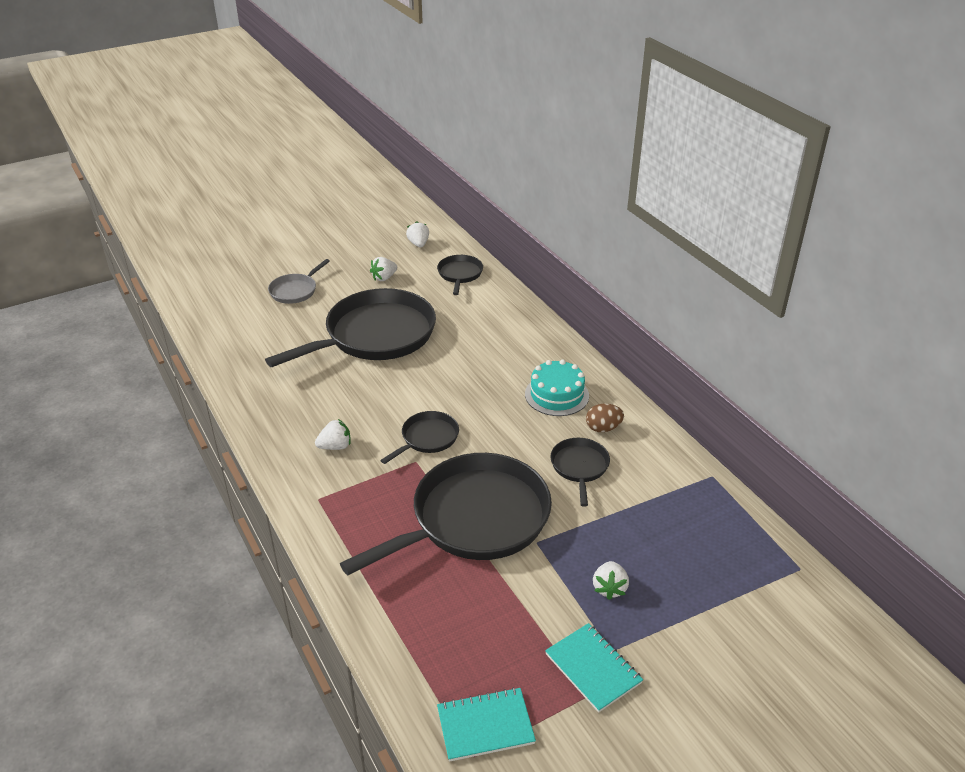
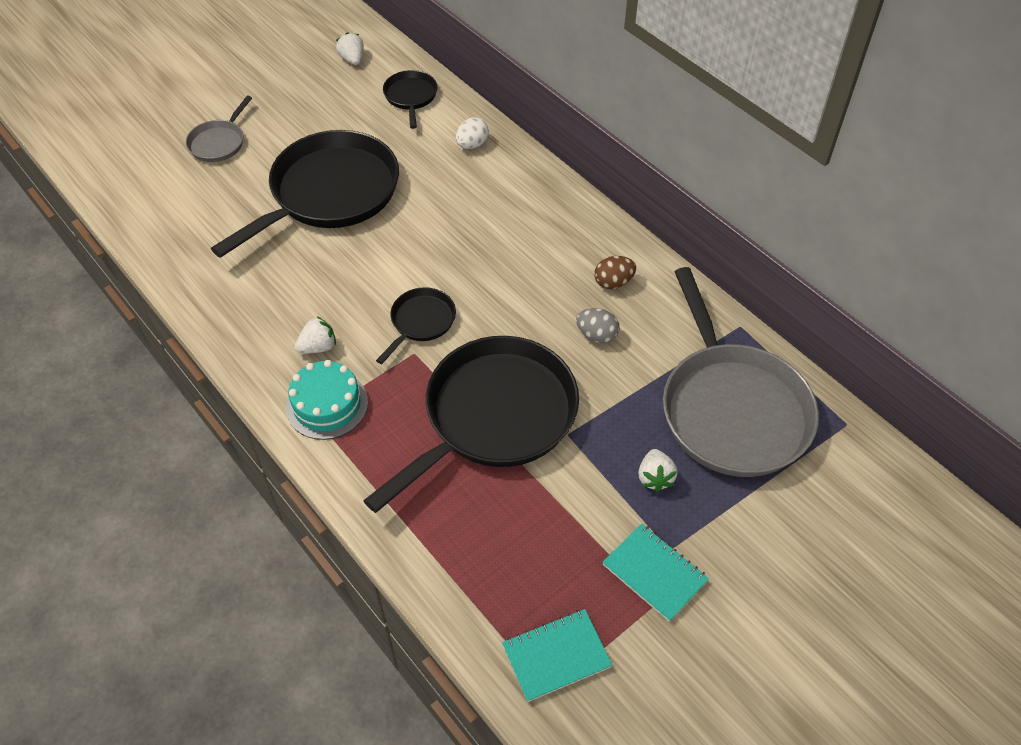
camera: 10 degrees left, 15 degrees up
white strawberry [370,257,397,281] -> none
turquoise cake [525,360,589,416] -> turquoise cake moved to [286,360,368,440]
black pan [550,438,610,507] -> grey egg [576,308,620,343]
none -> white egg [456,117,489,149]
none -> grey pan [663,267,819,477]

